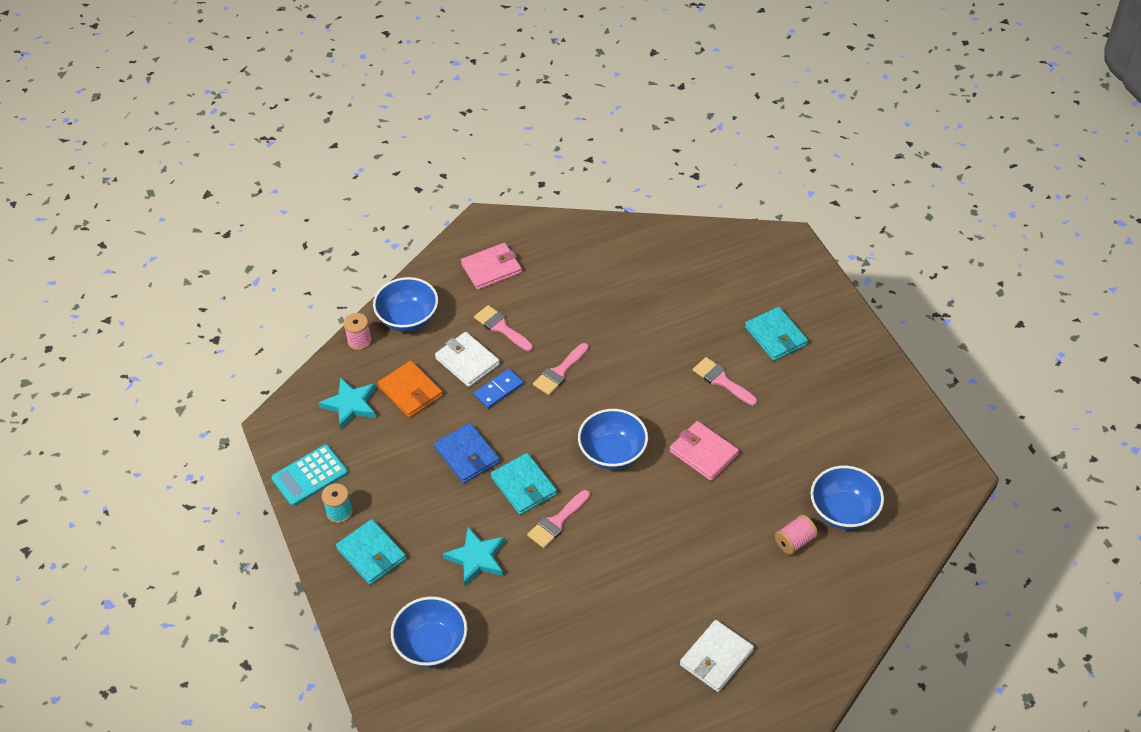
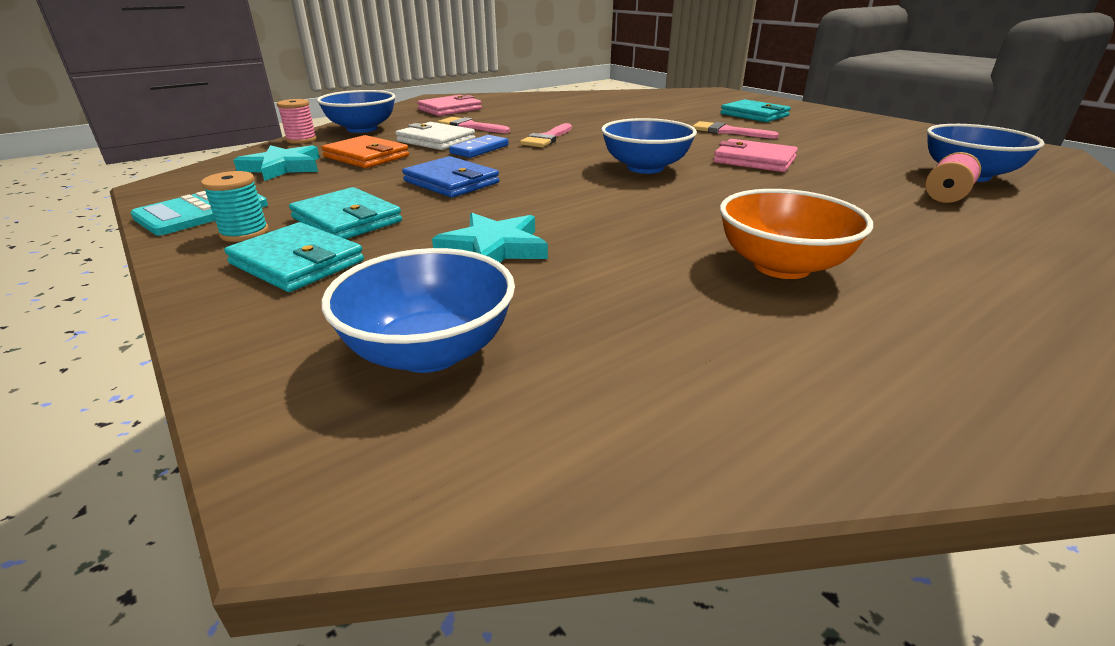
camera: 15 degrees left, 20 degrees down
turquoise wallet [491,453,557,515] -> turquoise wallet moved to [289,187,402,239]
pink brush [527,490,590,548] -> none
white wallet [680,620,754,692] -> none
none -> orange bowl [720,189,873,279]

